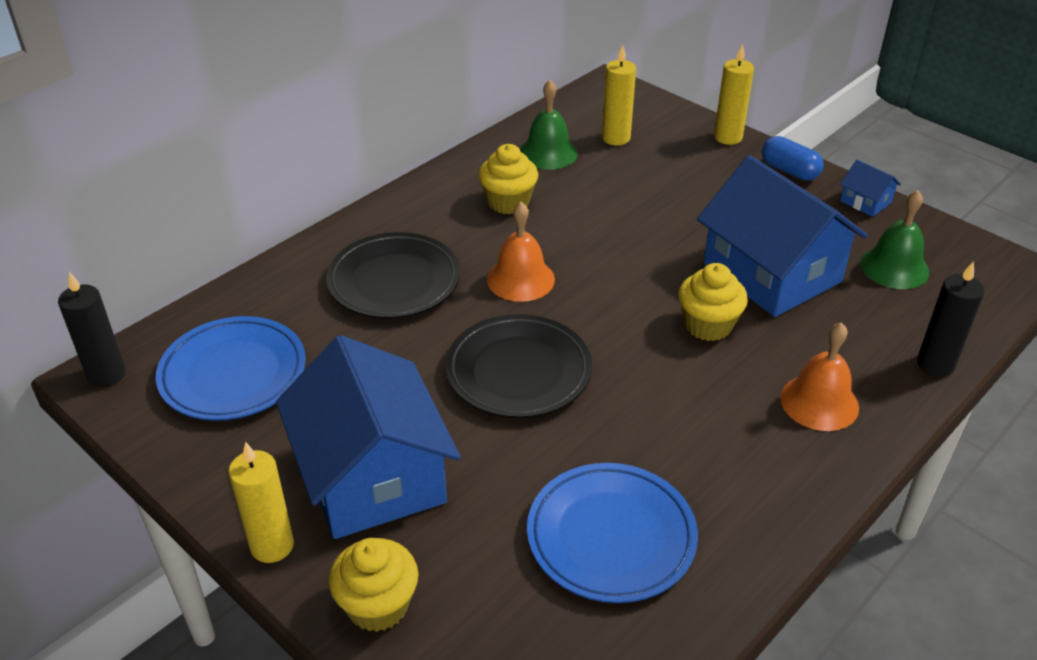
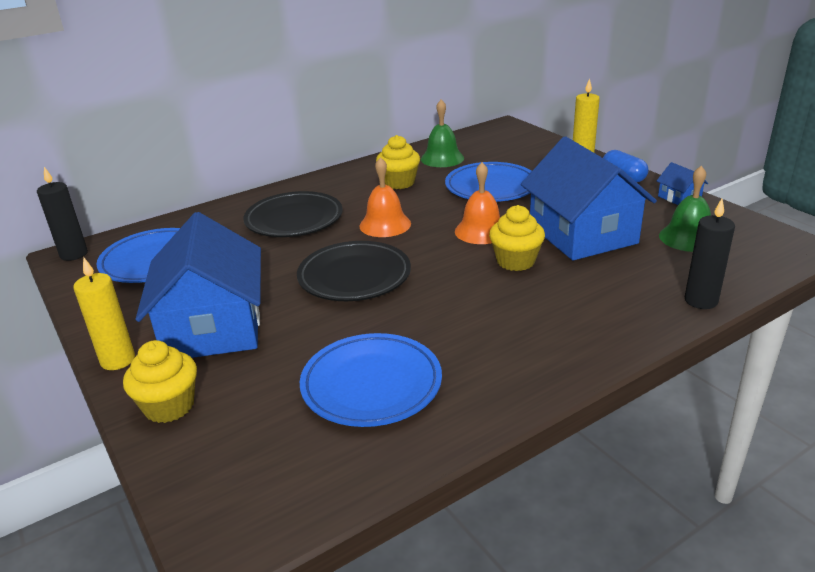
camera: 15 degrees right, 10 degrees down
yellow candle [602,45,636,146] -> none
orange bell [780,322,859,431] -> orange bell moved to [455,162,500,244]
none -> blue plate [445,162,532,202]

